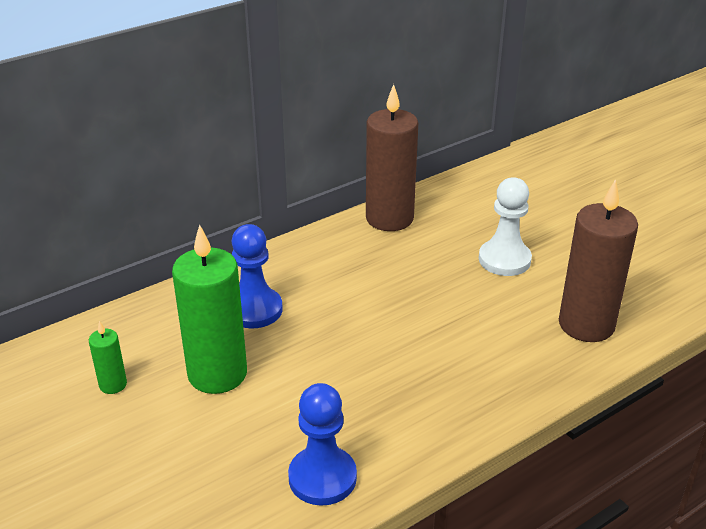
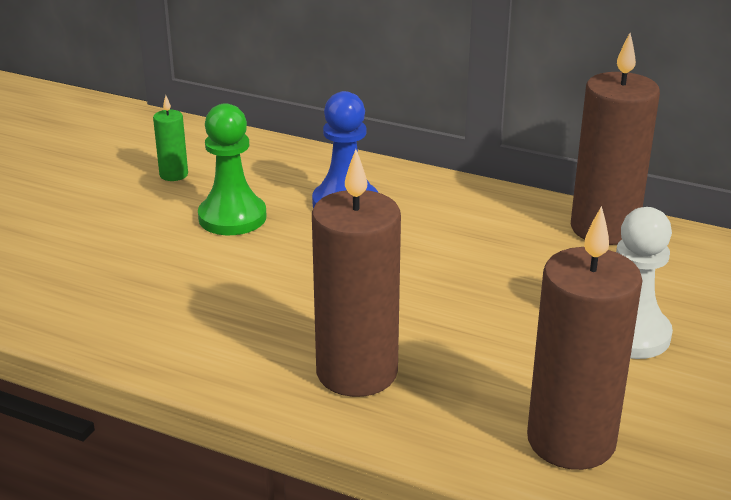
camera: 60 degrees right, 5 degrees down
green candle [172,225,247,394] -> green pawn [198,103,267,235]
blue pawn [288,383,357,506] -> none
none -> brown candle [312,149,401,397]

